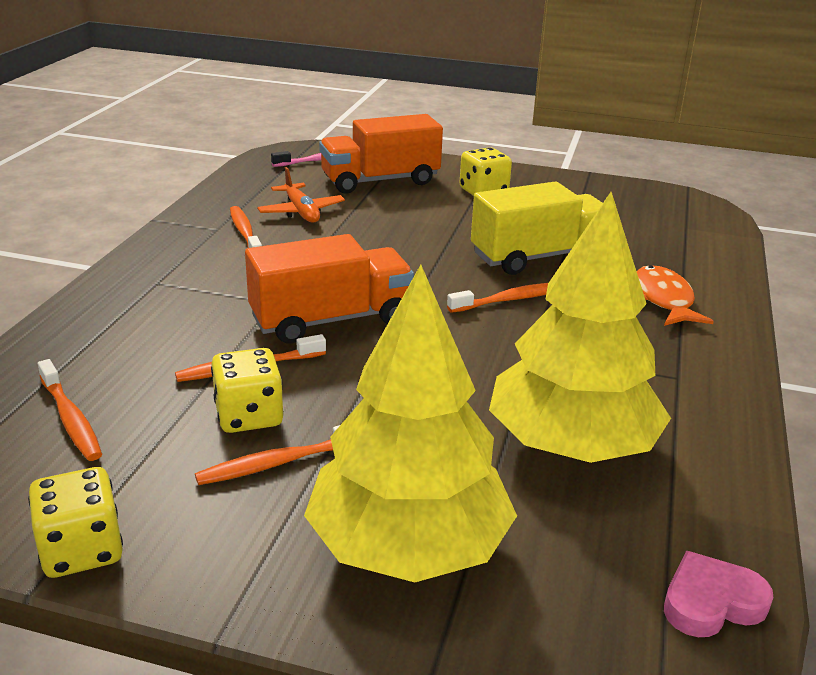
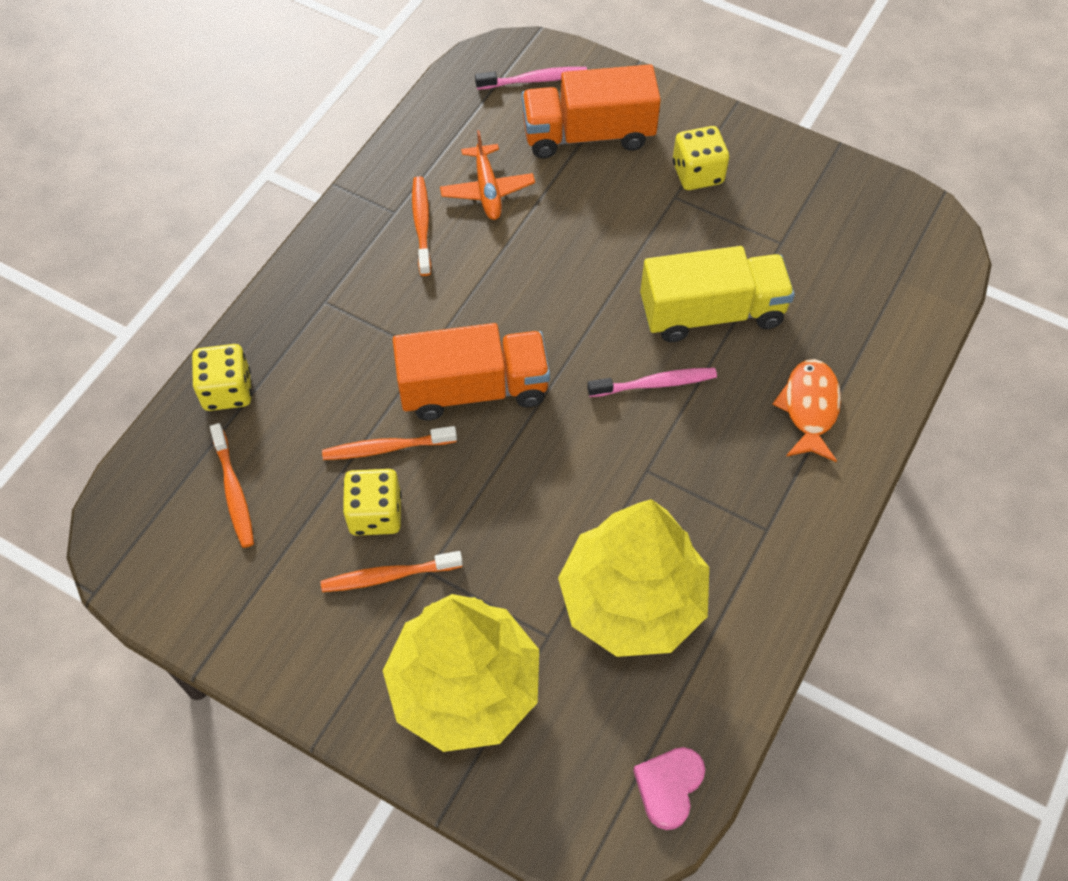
camera: 15 degrees right, 30 degrees up
yellow dice [28,467,123,578] -> yellow dice moved to [192,344,252,411]
orange toothbrush [447,283,548,313] -> pink toothbrush [587,368,717,397]
pink heart [664,551,773,637] -> pink heart turned 60 degrees counterclockwise [633,747,705,830]

